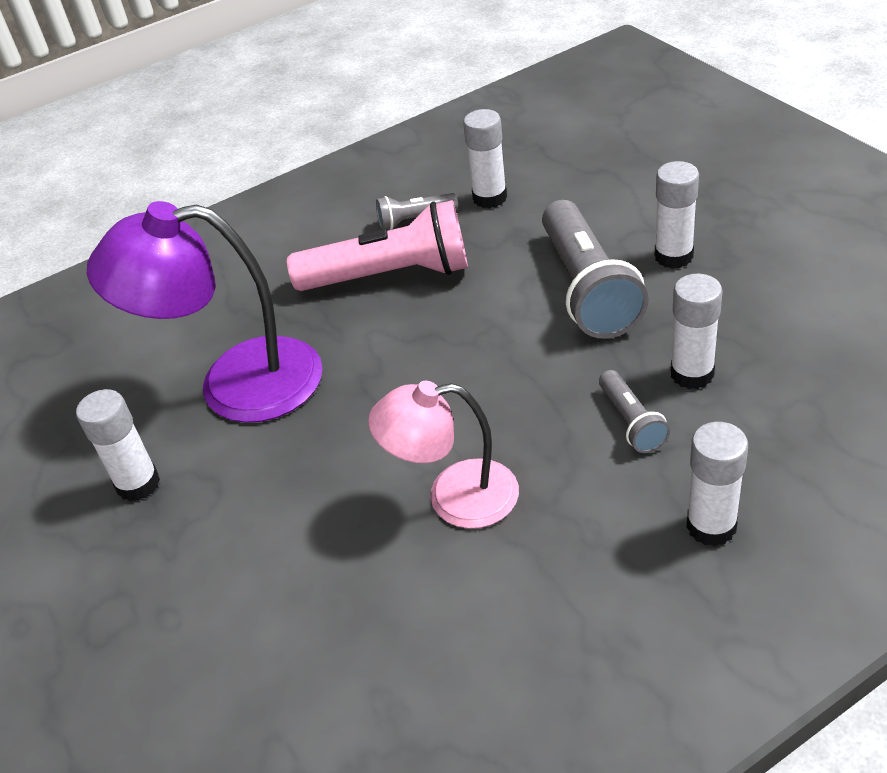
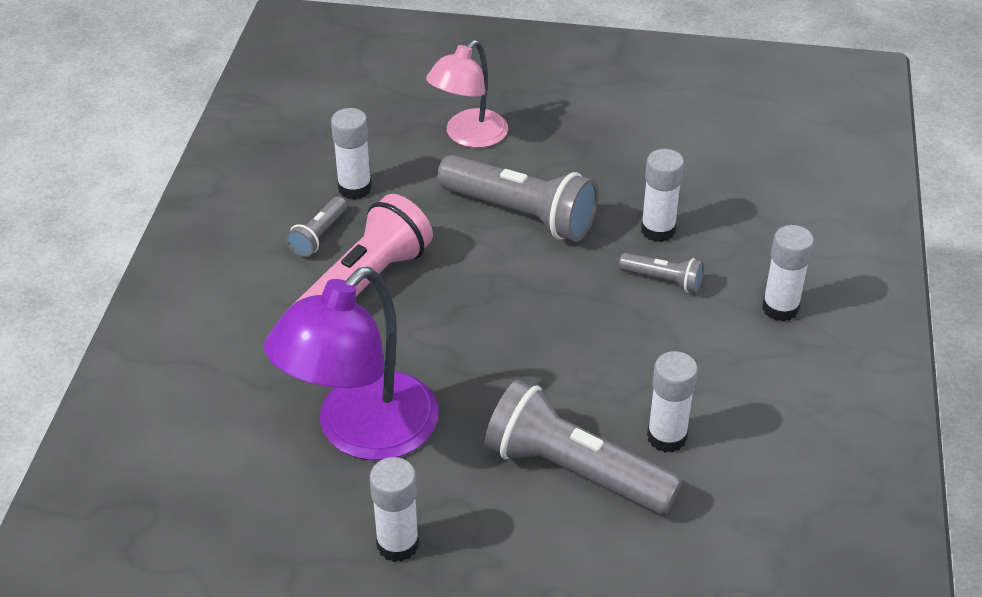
camera: 55 degrees left, 0 degrees up
pink lamp [368,381,519,529] -> pink lamp moved to [426,40,508,148]
white glue stick [655,161,699,269] -> white glue stick moved to [647,351,698,453]
none -> grey flashlight [485,380,682,515]

